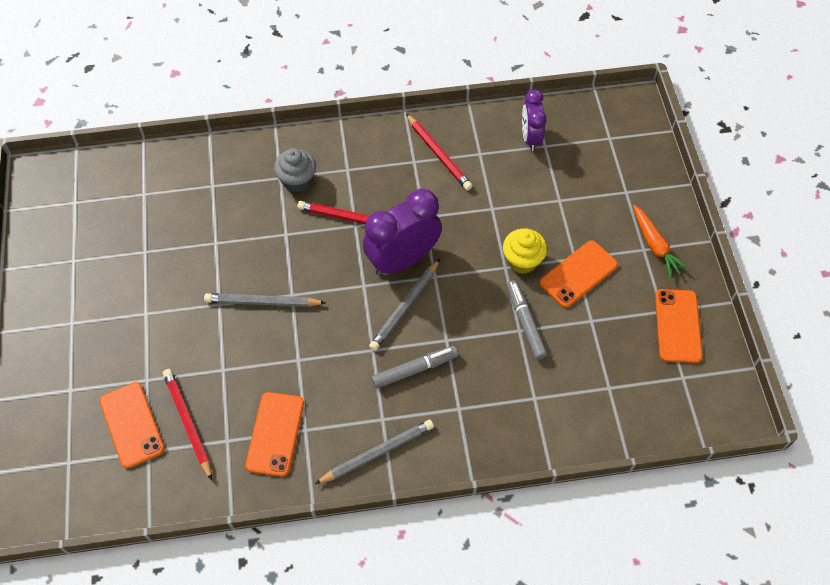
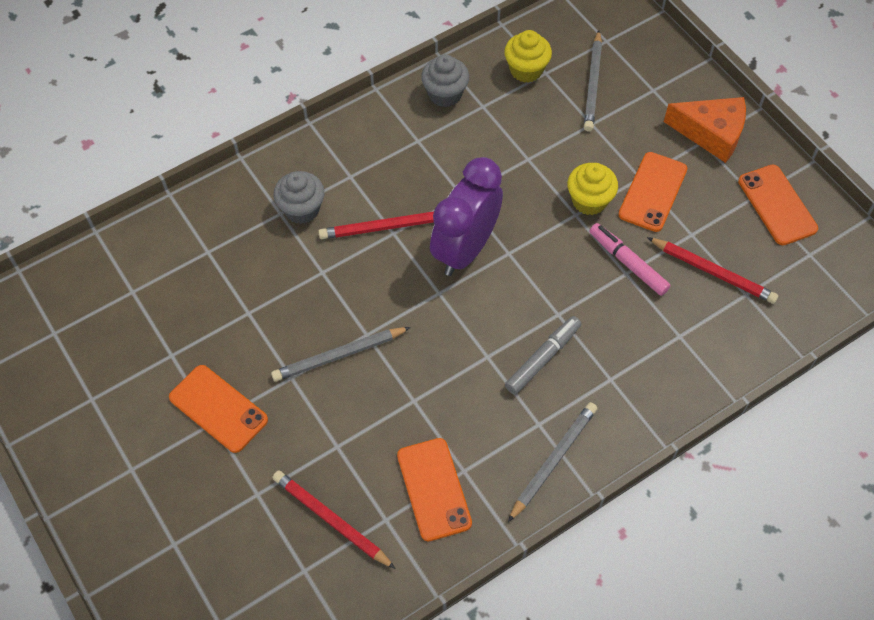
camera: 25 degrees left, 0 degrees up
orange phone [99,382,165,468] -> orange phone moved to [169,365,268,453]
grey pencil [369,259,440,351] -> grey pencil moved to [584,30,602,131]
red pencil [406,114,472,190] -> red pencil moved to [647,237,778,304]
grey marker [507,280,548,360] -> pink marker [589,223,671,296]
purple clock [522,90,547,151] -> yellow cupcake [504,30,552,83]
orange carrot [633,205,689,279] -> orange cheese [664,97,746,163]
none -> grey cupcake [421,55,469,107]

